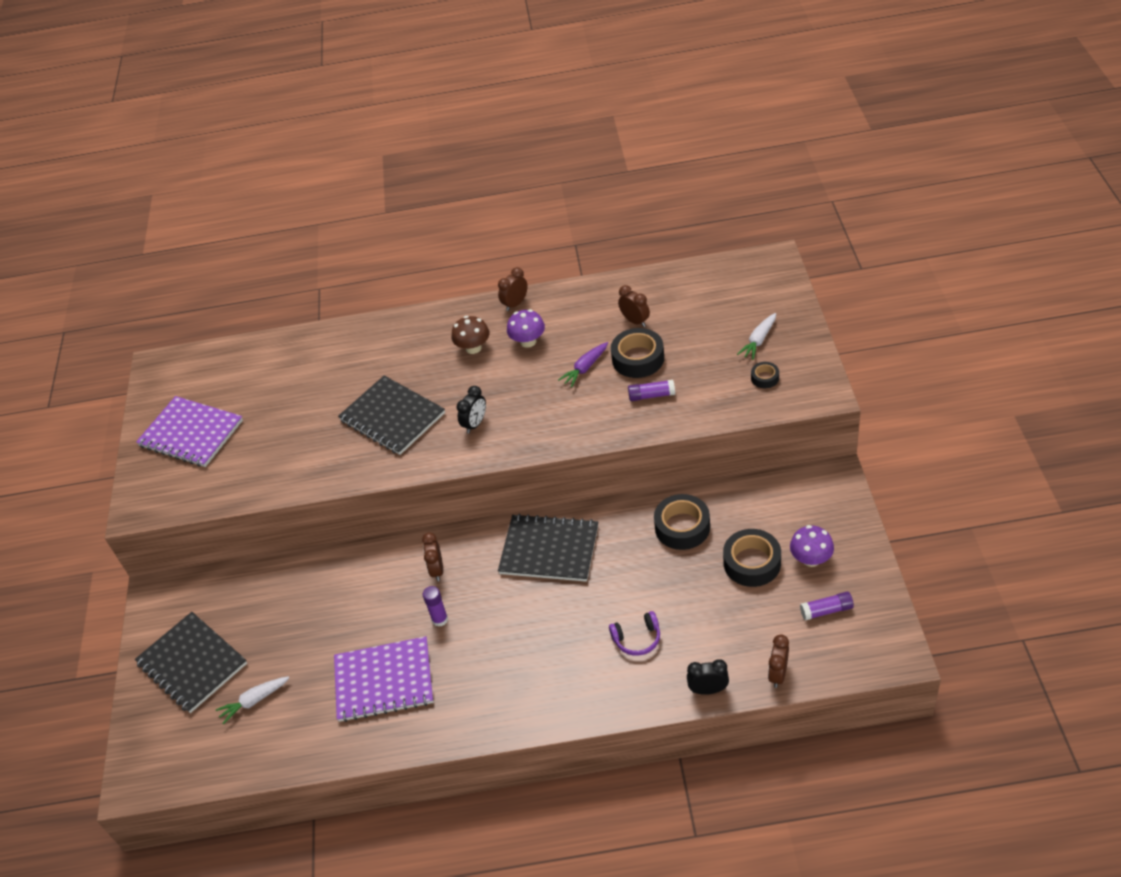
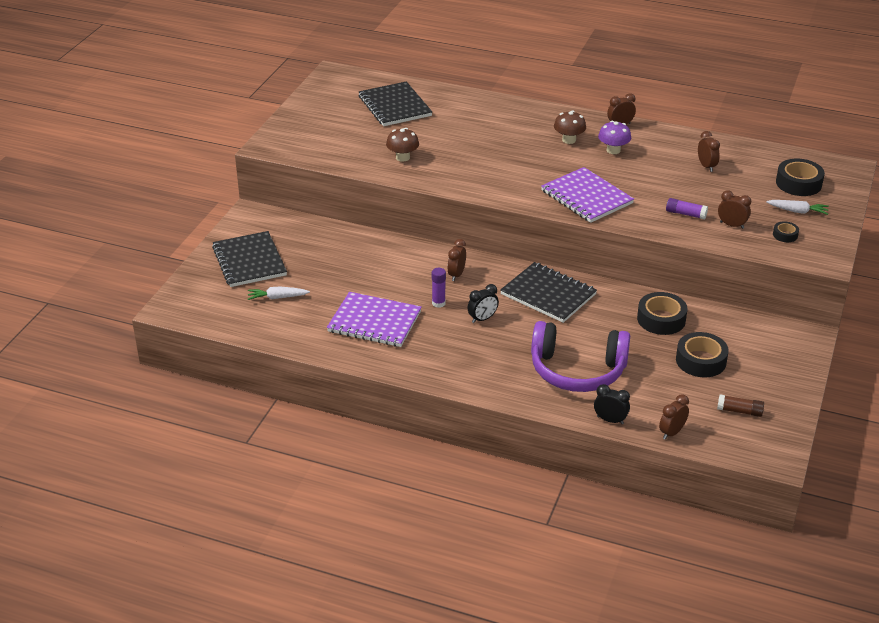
camera: 20 degrees right, 10 degrees down
purple notebook [136,396,243,467] -> purple notebook moved to [541,167,634,223]
black notebook [338,375,445,455] -> black notebook moved to [359,81,432,126]
black clock [457,386,486,433] -> black clock moved to [467,284,499,323]
purple carrot [558,342,608,387] -> none
purple headphones [609,611,660,656] -> purple headphones [531,321,630,392], size x2.33
black tape [611,328,664,378] -> black tape moved to [776,159,825,196]
white carrot [737,313,776,360] -> white carrot turned 135 degrees counterclockwise [766,200,829,215]
purple mushroom [790,525,834,567] -> none
purple glue stick [800,592,854,621] -> brown glue stick [717,394,764,417]
none -> brown mushroom [386,128,419,162]
none -> brown clock [718,190,751,229]

